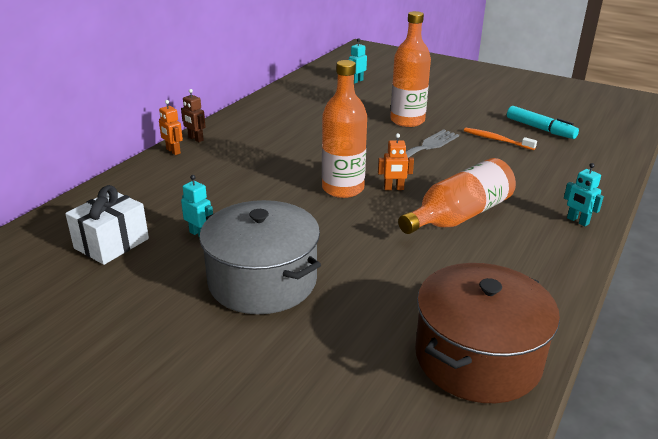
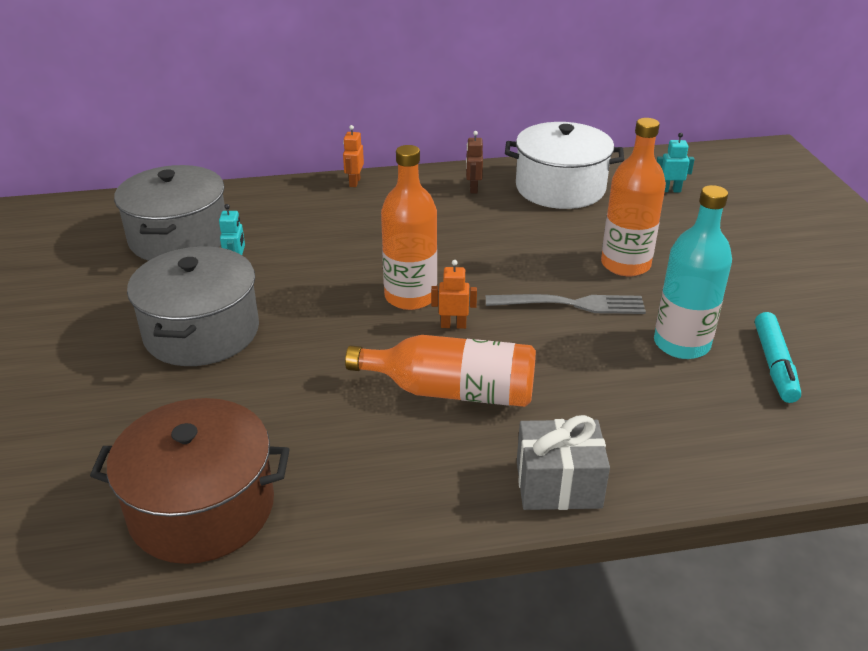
camera: 50 degrees right, 5 degrees up
white gift [65,185,149,265] -> grey pot [114,165,226,261]
brown robot [181,89,206,142] -> brown robot moved to [466,131,483,193]
orange robot [378,133,414,190] -> orange robot turned 135 degrees clockwise [431,260,477,329]
orange toothbrush [464,128,537,150] -> turquoise bottle [654,185,732,359]
turquoise robot [564,163,604,226] -> grey gift [517,415,610,510]
none -> white pot [505,122,624,209]

